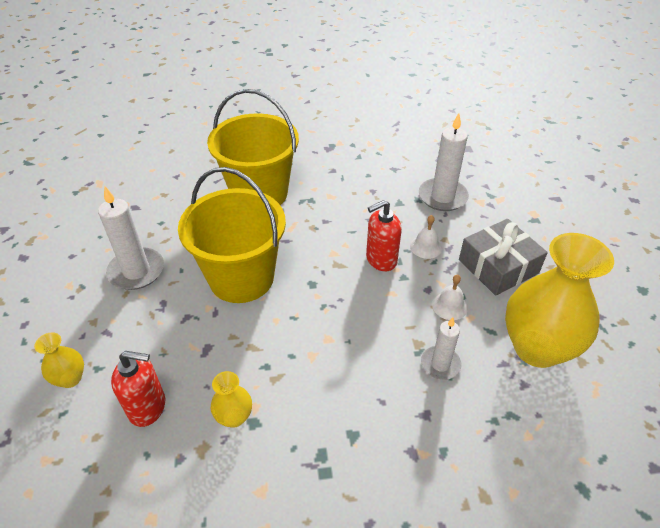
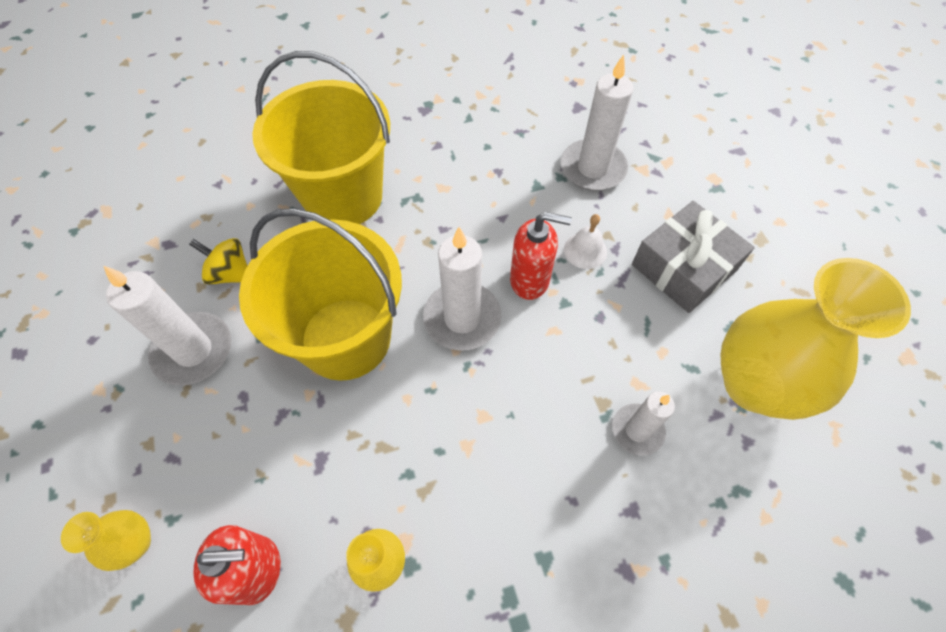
camera: 10 degrees left, 15 degrees up
red soap dispenser [366,200,402,272] -> red soap dispenser turned 135 degrees counterclockwise [510,212,572,300]
white bell [432,275,468,320] -> none
none -> yellow spinning top [189,238,248,285]
none -> white candle [423,227,502,351]

